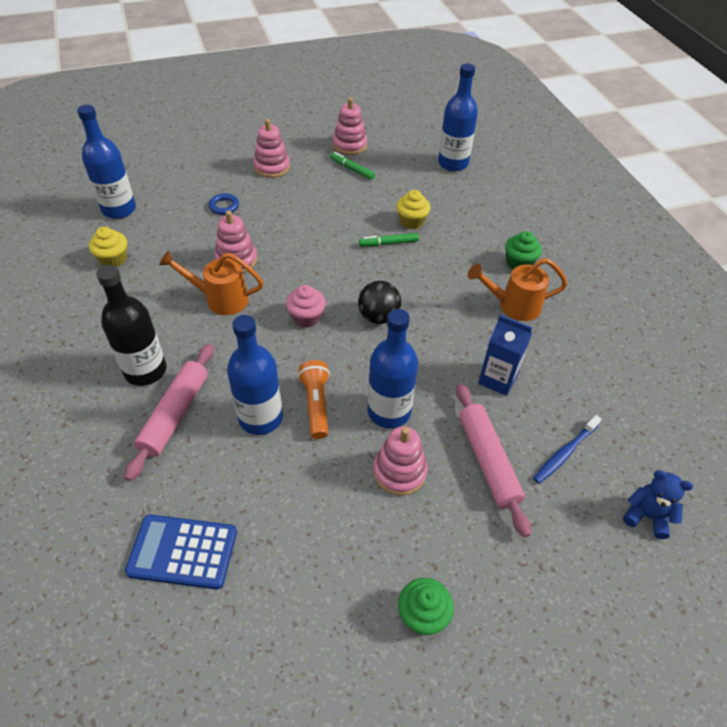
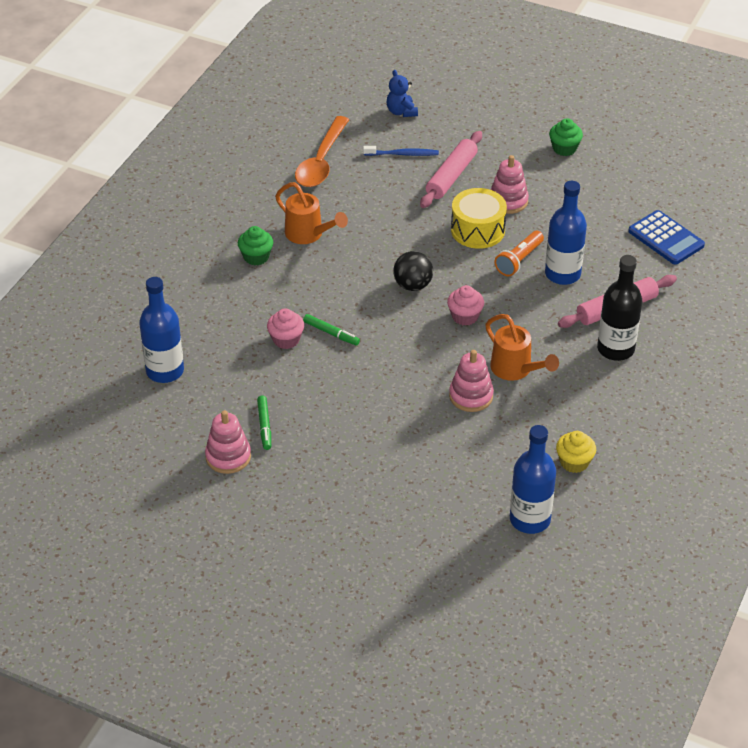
camera: 135 degrees left, 5 degrees down
blue ring [209,193,239,215] -> none
pink stacking toy [253,119,290,178] -> none
blue bottle [368,309,418,428] -> yellow drum [451,188,507,249]
yellow cupcake [396,190,431,229] -> pink cupcake [267,308,304,349]
blue carton [478,315,532,396] -> none
none -> orange spoon [295,116,349,187]

